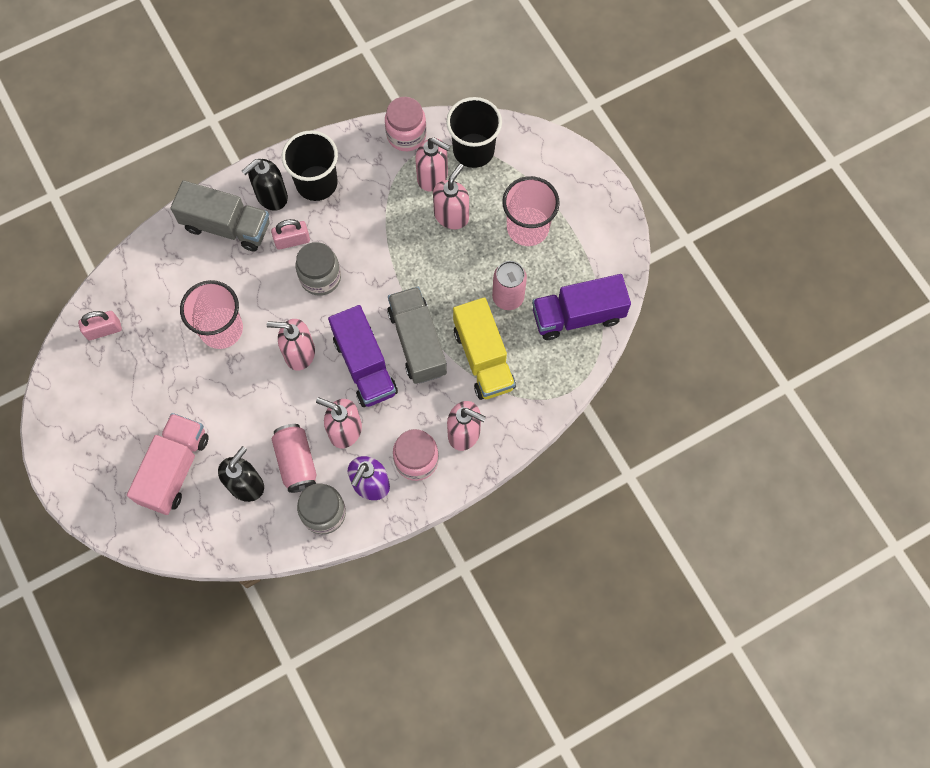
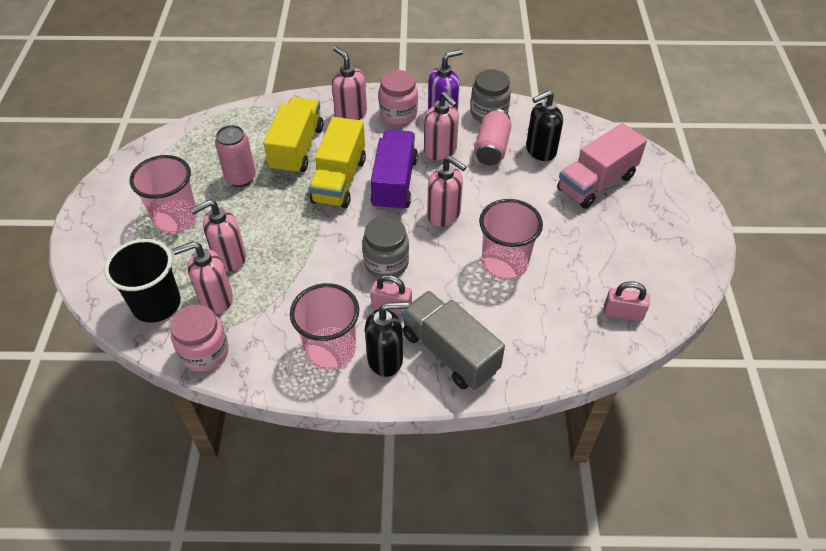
camera: 150 degrees left, 20 degrees down
black cup [282,130,338,201] -> pink cup [290,283,359,370]
grey truck [387,287,447,384] -> yellow truck [309,117,366,208]
pink soap dispenser [415,138,450,191] -> pink soap dispenser turned 75 degrees counterclockwise [172,242,233,314]
purple truck [532,274,631,340] -> none

